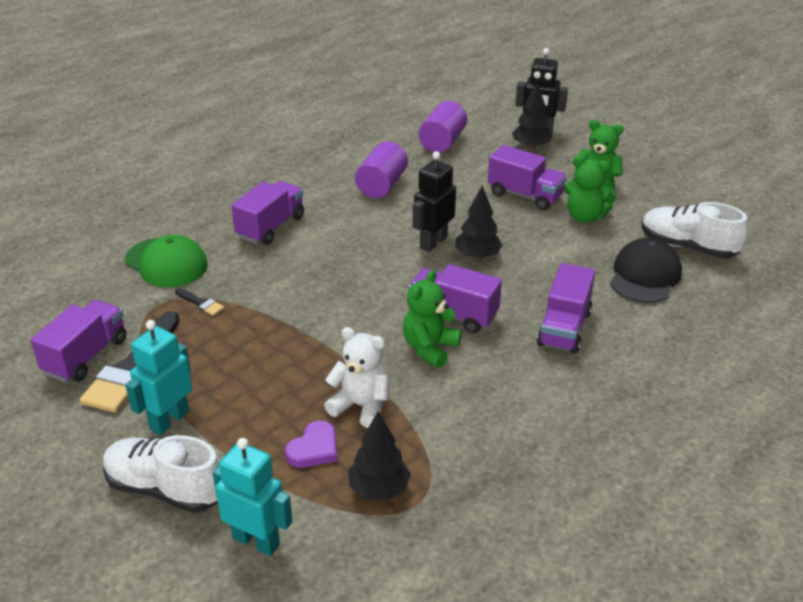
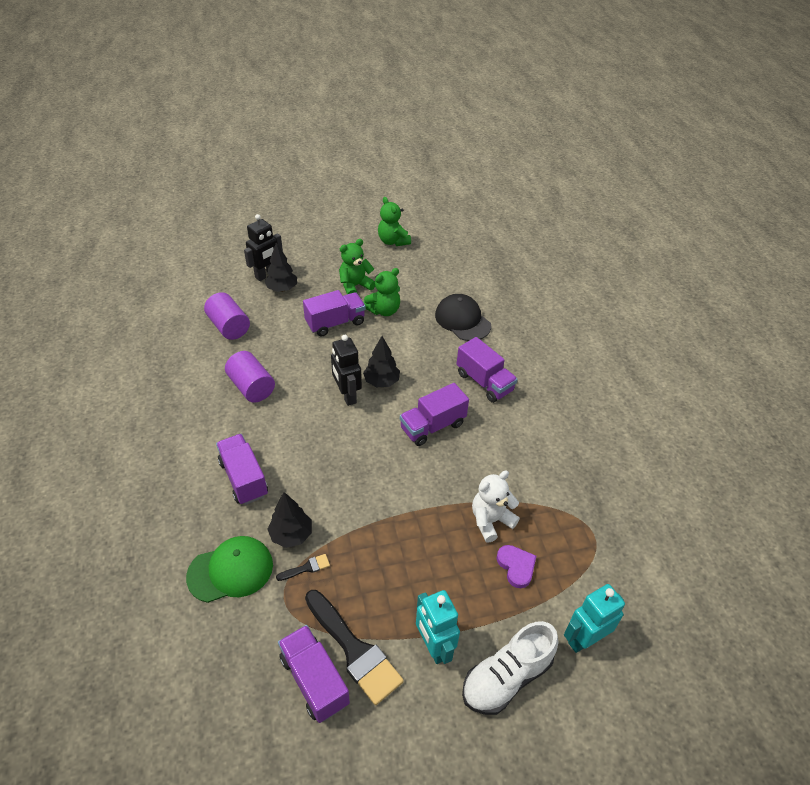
camera: 60 degrees left, 10 degrees up
black tree [348,412,411,500] -> black tree moved to [267,492,312,548]
green teddy bear [403,270,461,368] -> green teddy bear moved to [378,197,411,246]
white shoe [642,202,748,259] -> none

